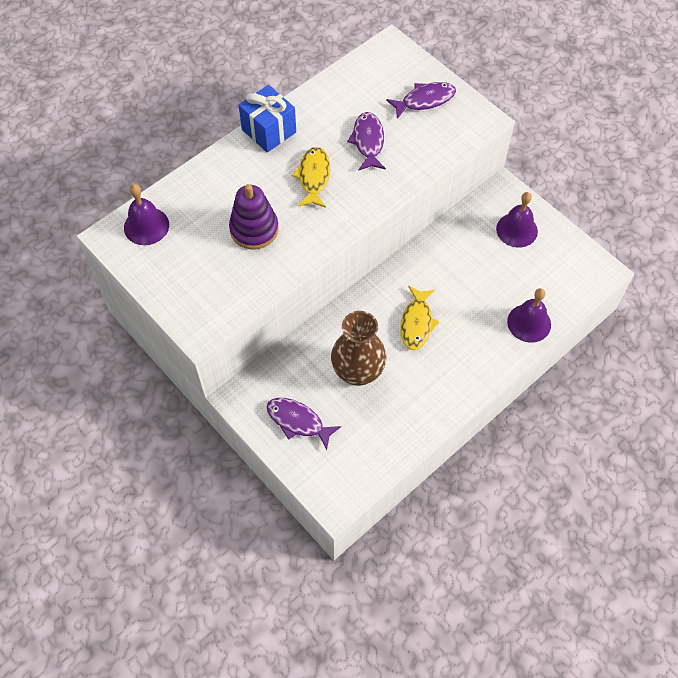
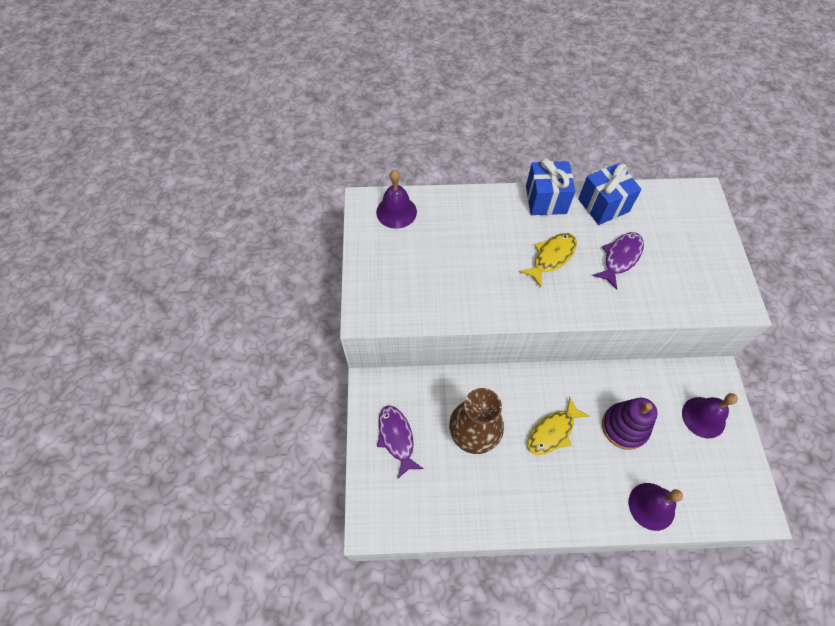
camera: 40 degrees right, 0 degrees up
purple stacking toy [229,184,279,249] -> purple stacking toy moved to [602,398,658,450]
purple fish [386,82,456,119] -> none
none -> blue gift [578,163,642,225]

